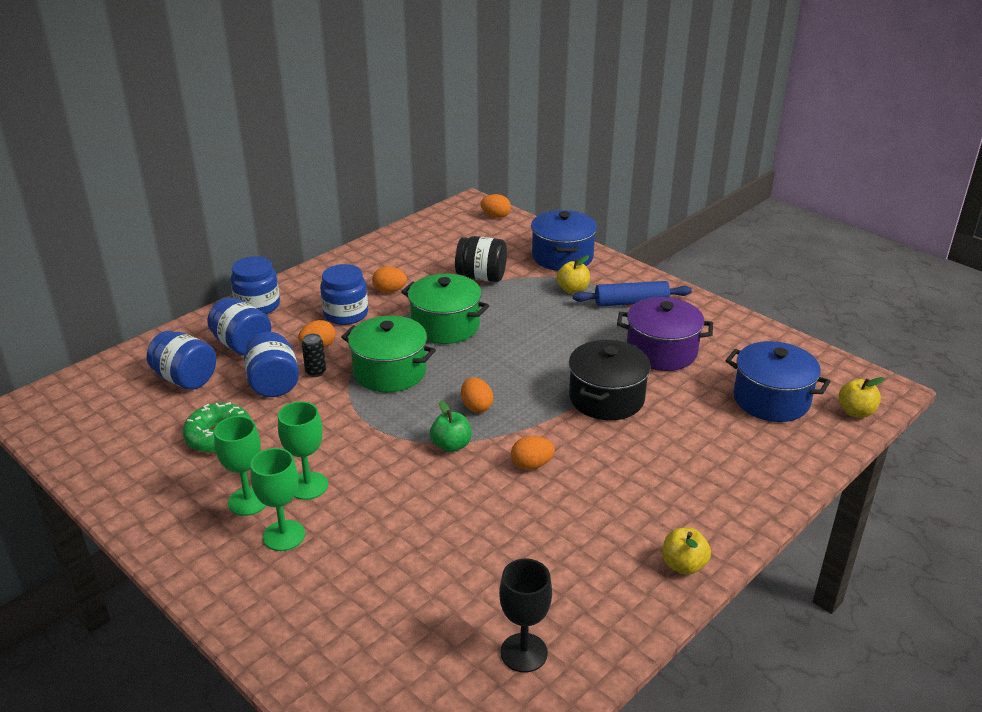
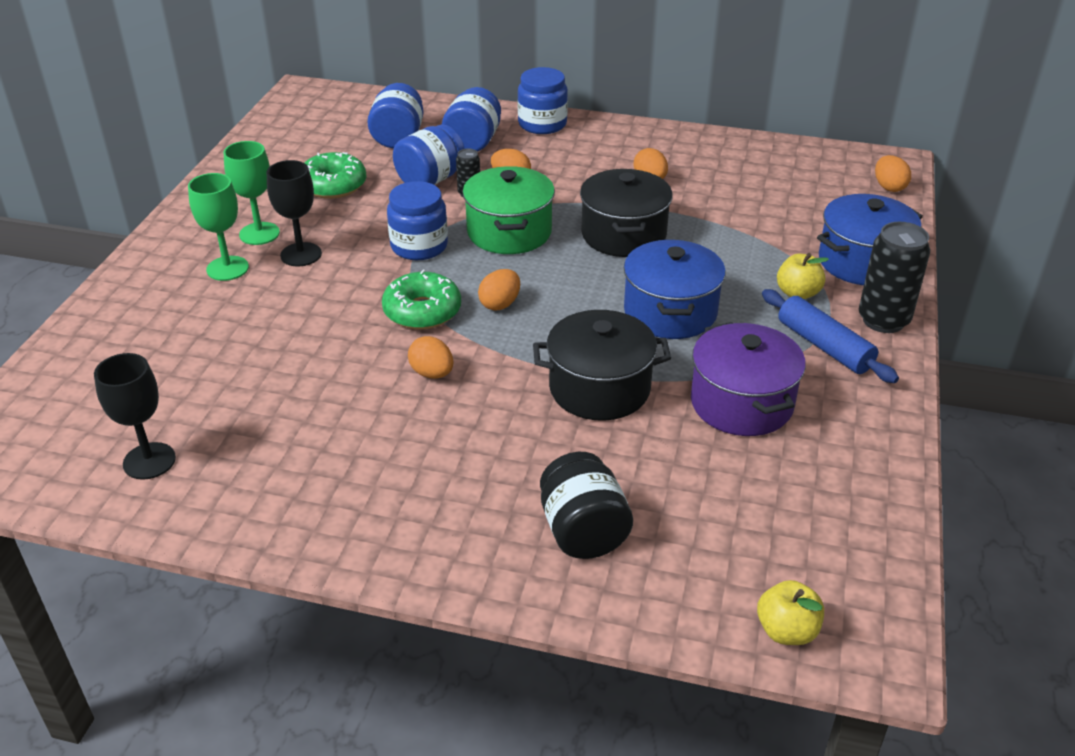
camera: 60 degrees right, 5 degrees up
green goblet [278,401,328,500] -> black goblet [267,160,322,266]
blue jar [320,264,368,325] -> blue jar moved to [387,181,448,260]
green pot [401,274,489,344] -> black pot [580,169,673,257]
green apple [430,401,472,452] -> green donut [382,270,461,329]
black jar [455,236,507,282] -> black jar moved to [540,452,633,559]
yellow apple [662,528,711,575] -> none
blue pot [725,341,831,422] -> blue pot moved to [624,240,726,339]
none -> black can [859,222,930,333]

